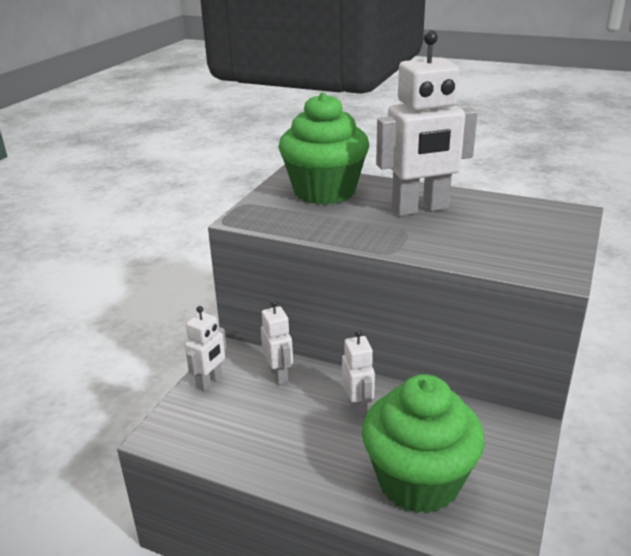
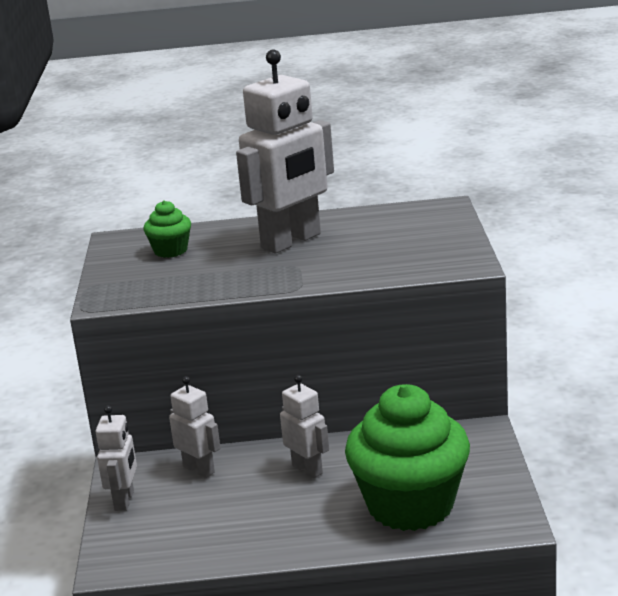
camera: 25 degrees left, 5 degrees down
green cupcake [278,92,369,205] -> green cupcake [143,200,191,258], size x0.45

